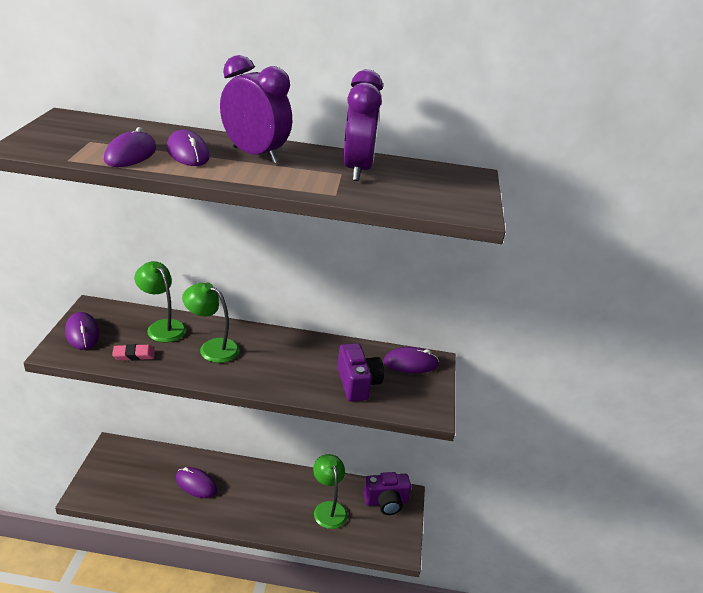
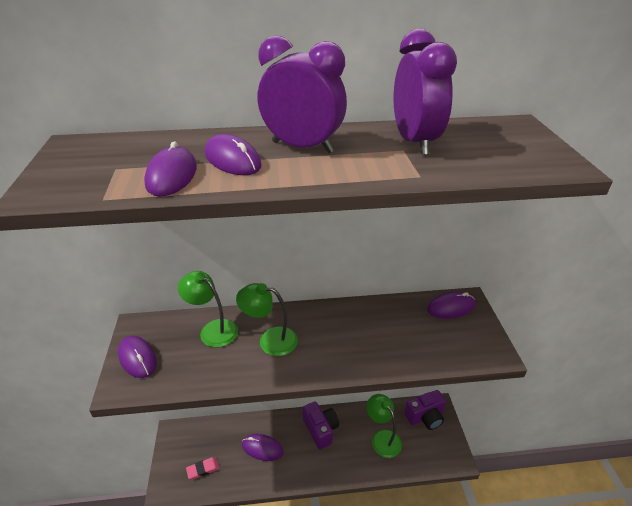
camera: 10 degrees left, 5 degrees up
pink eraser [112,344,155,361] -> pink eraser moved to [186,457,220,480]
purple camera [337,343,384,402] -> purple camera moved to [302,402,339,449]

